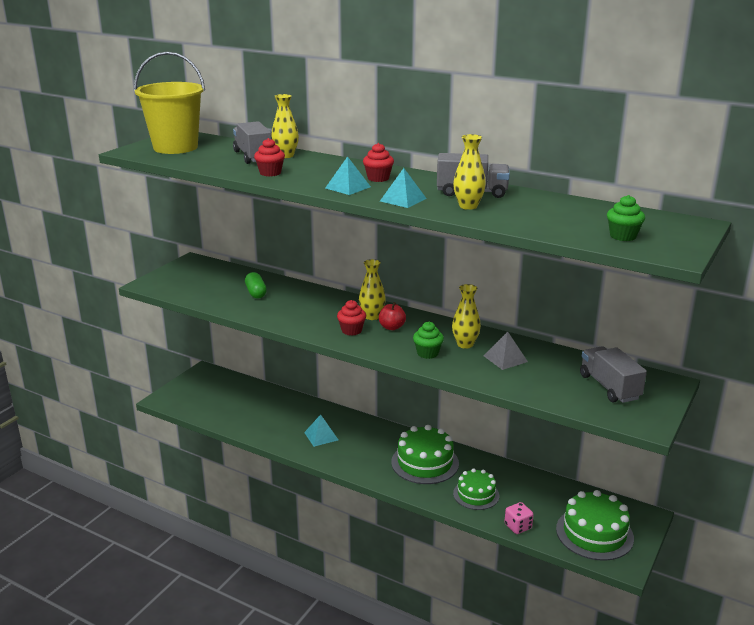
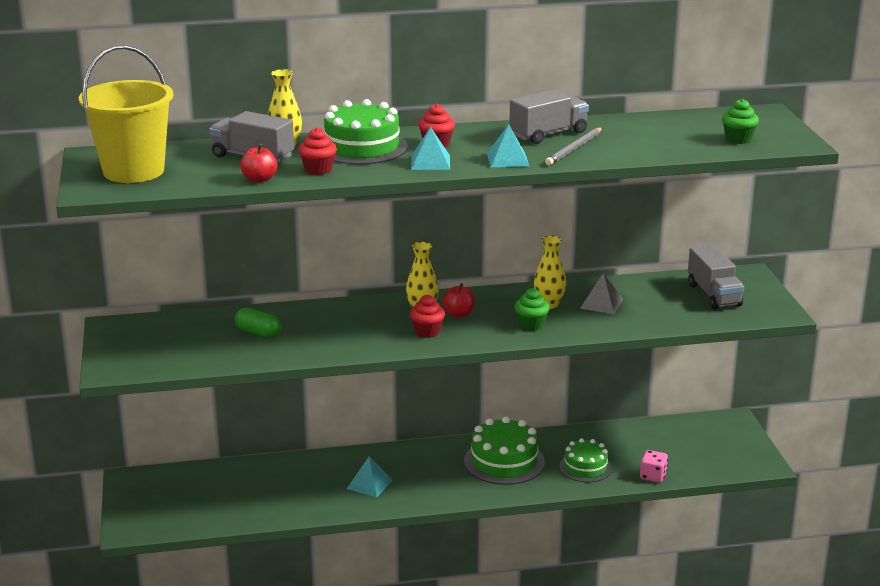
camera: 40 degrees left, 0 degrees up
yellow vase [453,134,486,210] -> grey pencil [545,127,603,165]
green cake [556,490,634,561] -> green cake moved to [324,99,408,165]
grey truck [580,346,647,403] -> grey truck turned 135 degrees counterclockwise [688,245,744,310]
none -> red apple [240,144,277,183]

